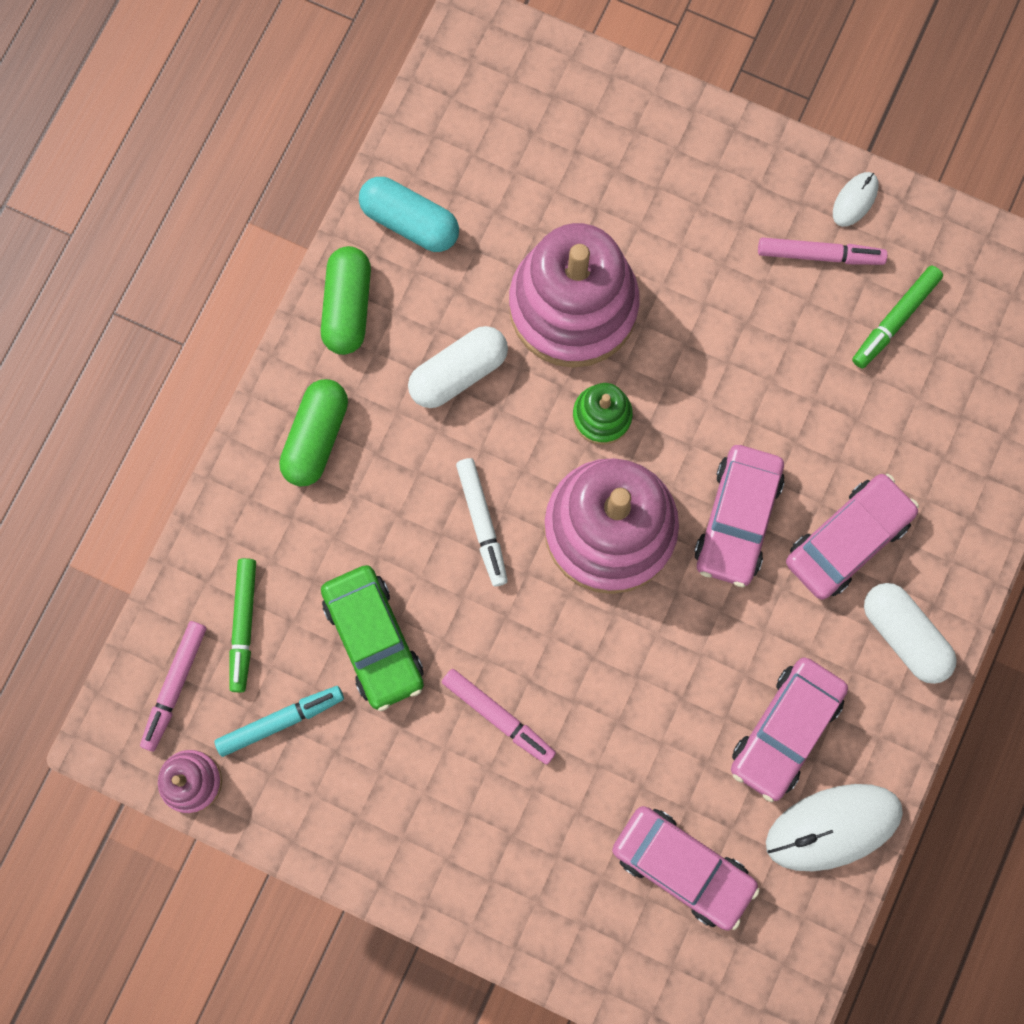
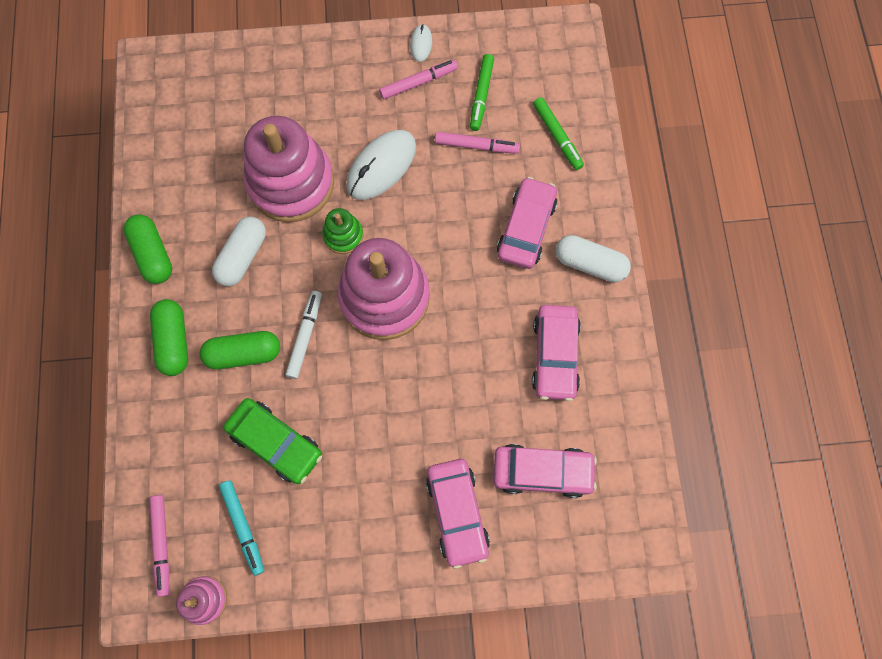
camera: 30 degrees left, 5 degrees down
turquoise marker [215,686,344,757] -> turquoise marker turned 120 degrees clockwise [219,480,264,576]
green marker [229,558,256,692] -> green marker moved to [533,97,584,170]
turquoise capsule [359,177,459,252] -> none
pink marker [442,669,556,765] -> pink marker moved to [435,132,520,154]
white marker [456,458,508,587] -> white marker turned 120 degrees counterclockwise [285,291,322,379]
pink car [694,445,785,587] -> pink car moved to [426,459,490,569]
white mouse [766,784,903,871] -> white mouse moved to [346,130,416,200]
none -> green capsule [200,331,280,369]

